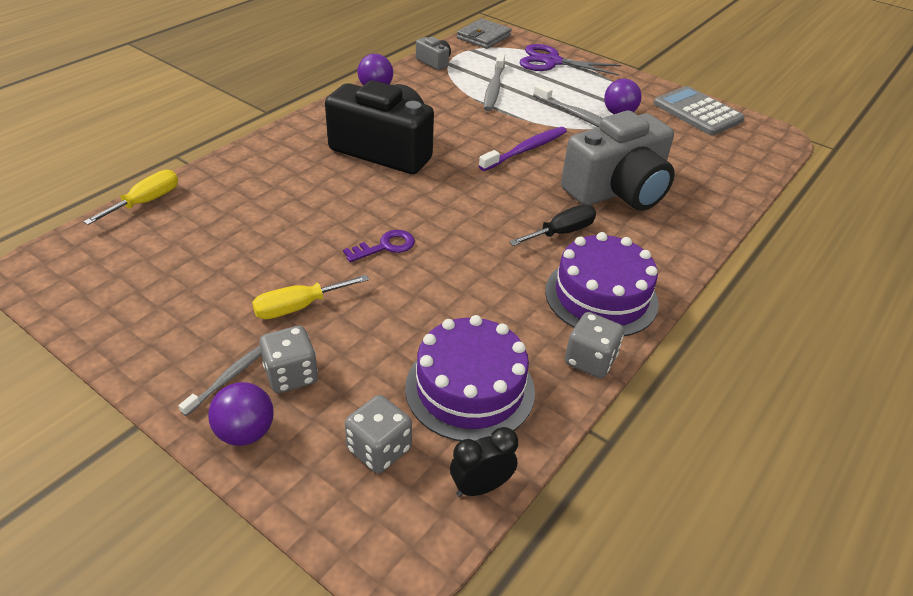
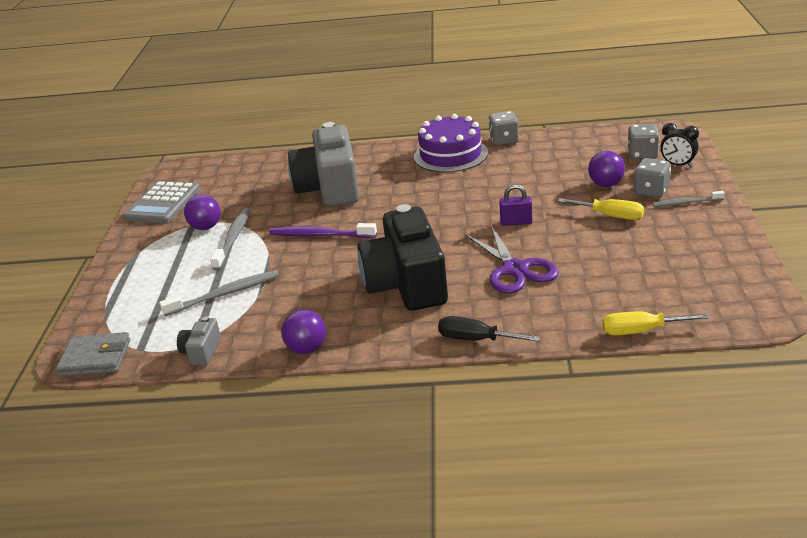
camera: 120 degrees left, 10 degrees down
purple ball [208,382,274,446] -> purple ball moved to [588,151,625,187]
purple key [343,230,415,262] -> purple padlock [499,184,532,226]
purple cake [405,315,535,441] -> none
black clock [450,427,518,497] -> black clock moved to [660,123,699,168]
black screwdriver [509,205,596,246] -> black screwdriver moved to [438,316,540,342]
purple scissors [519,44,621,76] -> purple scissors moved to [465,225,559,293]
grey camera [561,110,675,211] -> grey camera turned 120 degrees counterclockwise [288,122,359,207]

